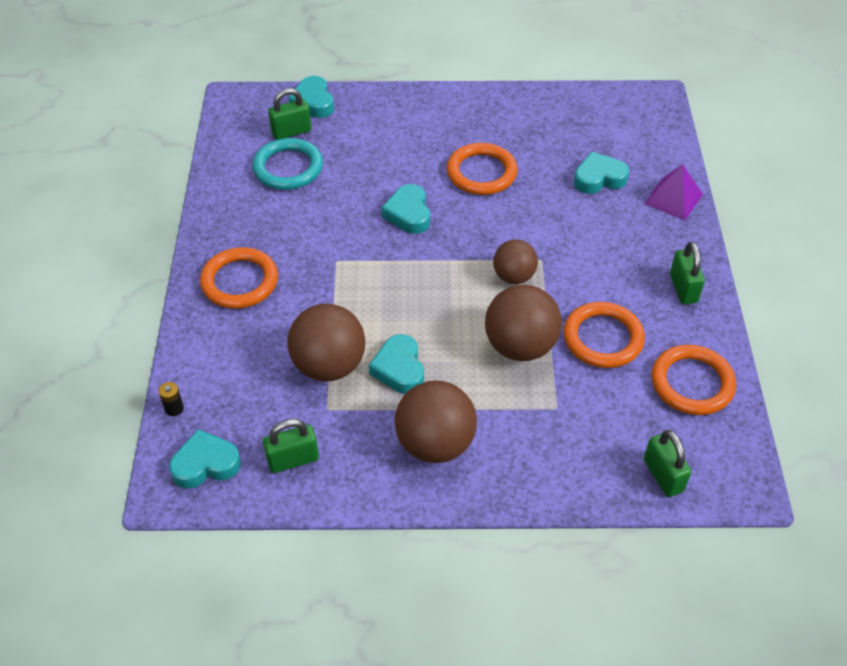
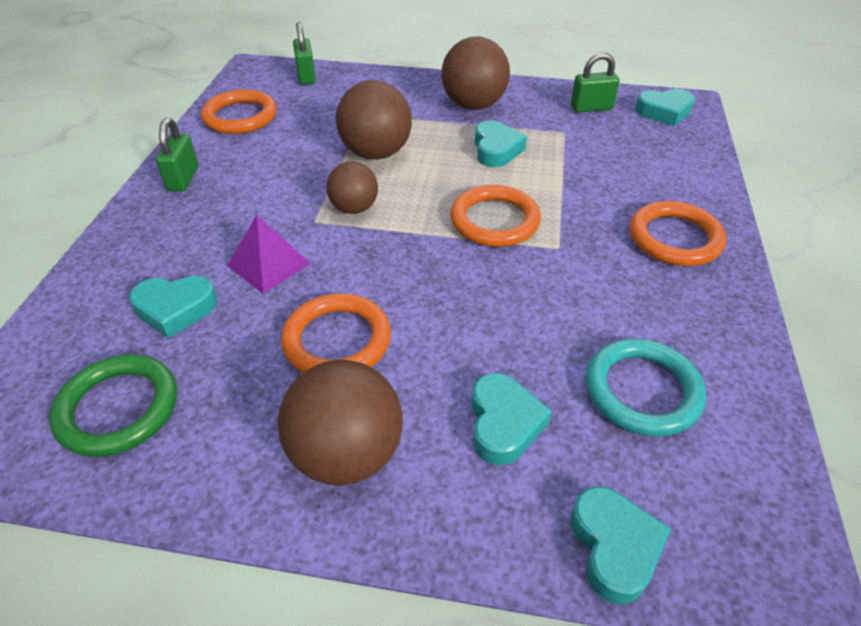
camera: 170 degrees left, 5 degrees down
black battery [158,382,184,416] -> none
green padlock [268,88,311,140] -> none
brown ball [287,304,366,381] -> brown ball moved to [278,360,403,486]
turquoise heart [382,184,430,234] -> turquoise heart moved to [471,373,552,465]
orange ring [563,302,645,368] -> orange ring moved to [450,185,541,247]
purple pyramid [644,164,703,221] -> purple pyramid moved to [227,215,311,294]
none -> green ring [49,354,177,457]

